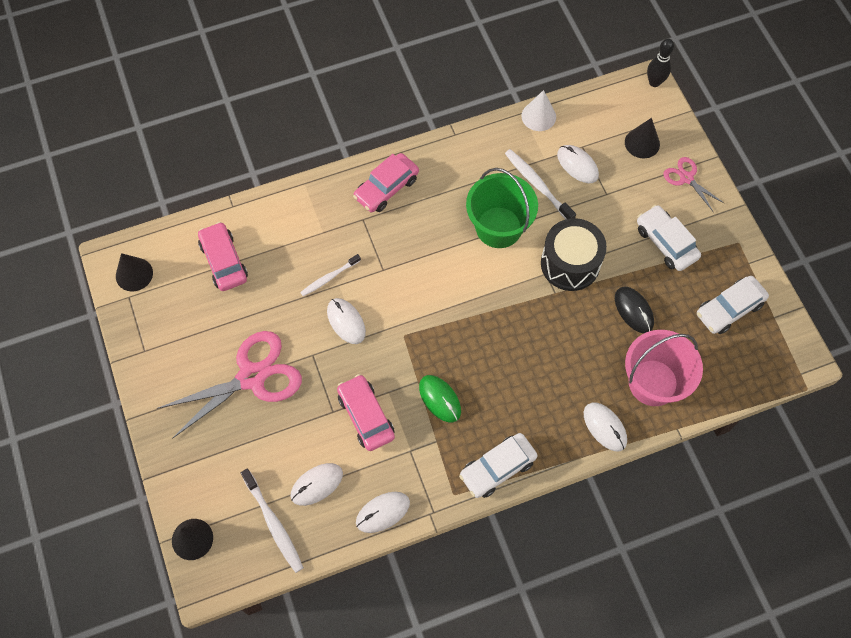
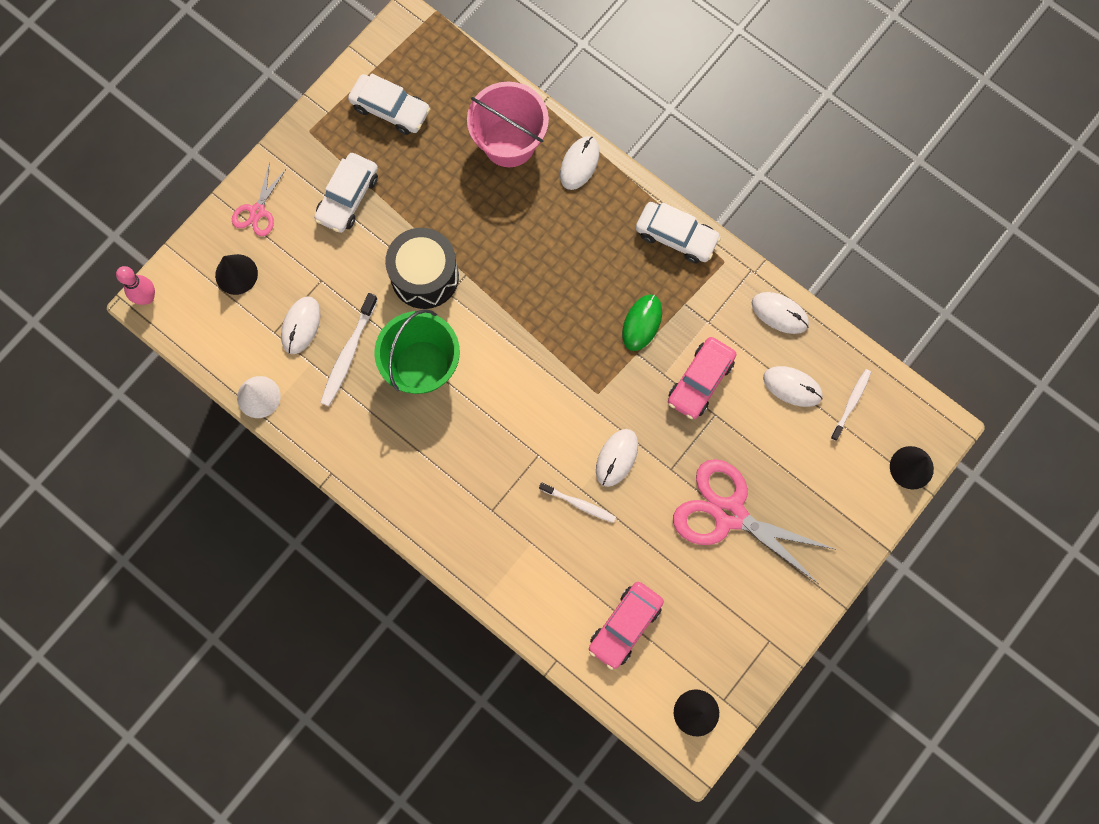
camera: 120 degrees left, 10 degrees up
white toothbrush [241,469,304,573] -> white toothbrush [831,369,871,441], size x0.67
pink car [353,153,419,212] -> none
black mouse [615,286,654,333] -> none
black bowling pin [647,39,674,87] -> pink bowling pin [116,266,155,305]

